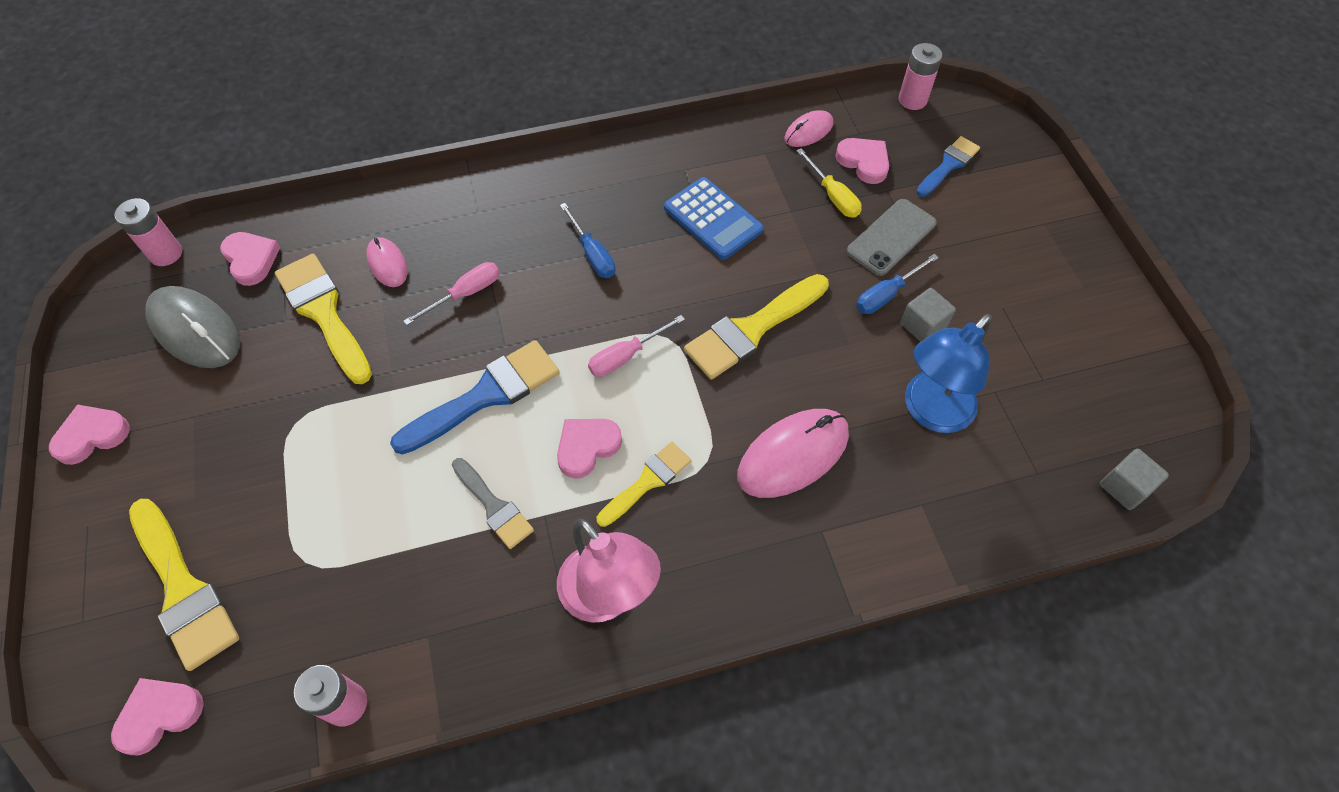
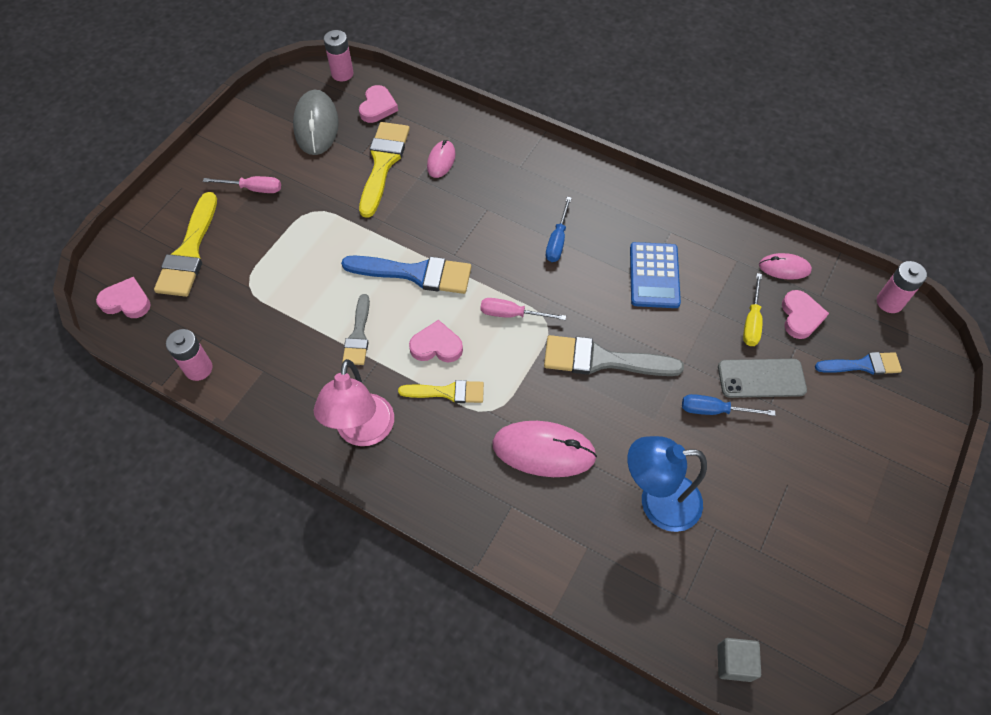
camera: 45 degrees right, 0 degrees up
pink heart [49,404,130,465] -> none
pink screwdriver [404,262,500,325] -> pink screwdriver moved to [203,176,281,193]
yellow brush [684,274,829,379] -> grey brush [544,335,684,376]
grey cube [900,288,956,342] -> none

